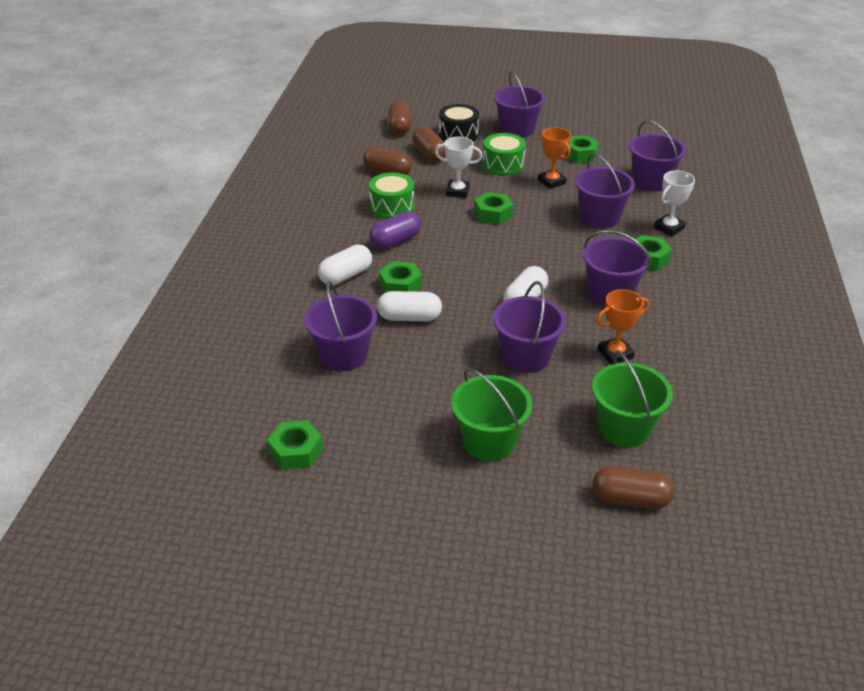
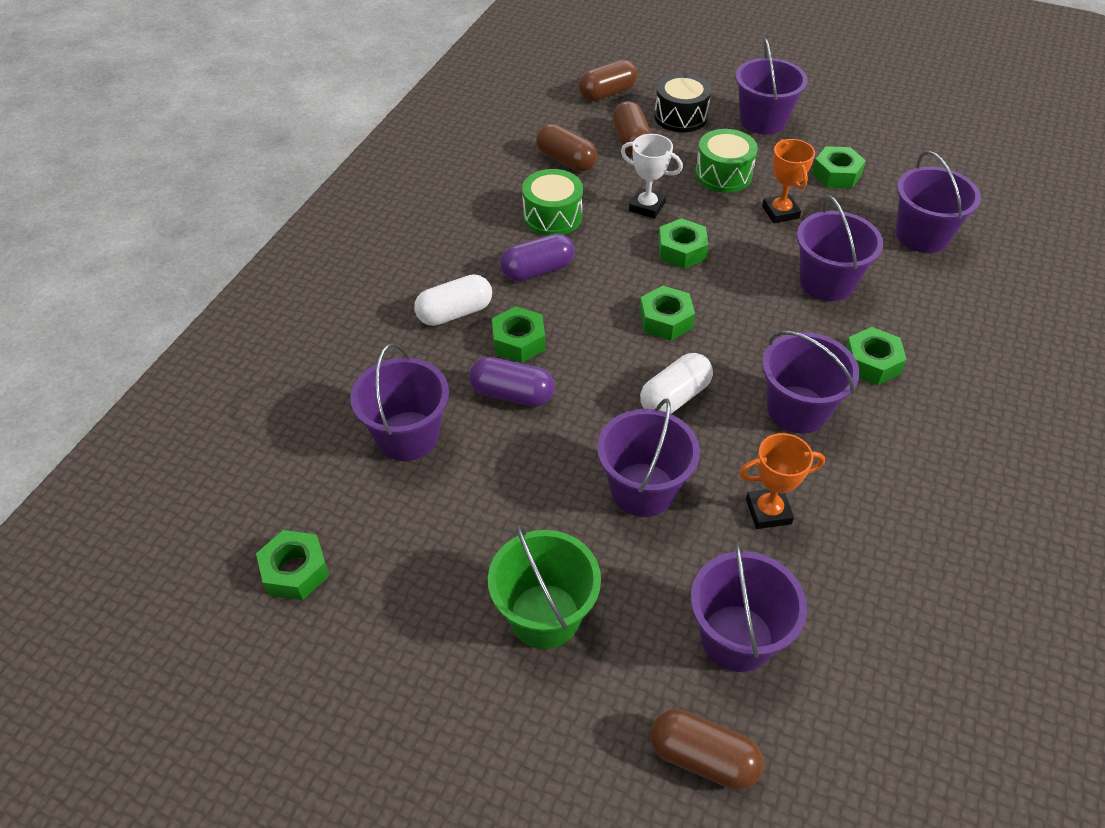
camera: 15 degrees right, 10 degrees up
white capsule [377,291,442,321] -> purple capsule [469,357,555,407]
brown capsule [389,100,411,135] -> brown capsule turned 45 degrees clockwise [579,60,637,101]
green bucket [592,351,673,447] -> purple bucket [691,542,807,672]
white trophy [654,171,695,236] -> none
none -> green nut [639,286,695,340]

